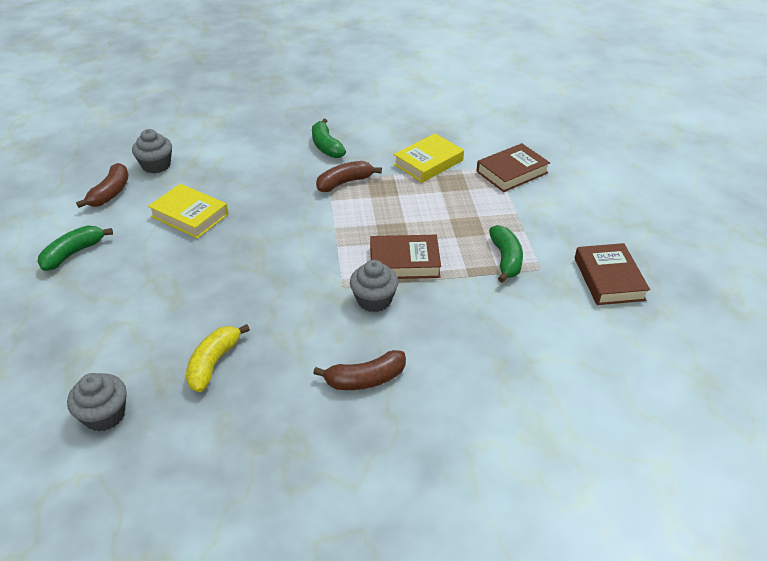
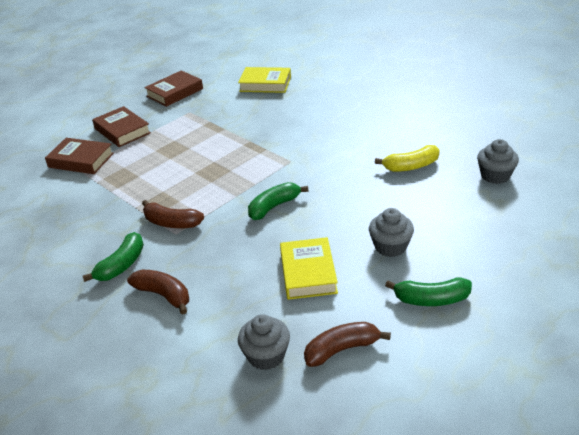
camera: 125 degrees left, 5 degrees down
brown banana [313,350,406,390] -> brown banana moved to [127,270,189,315]
grey cupcake [350,260,398,312] -> grey cupcake moved to [369,208,414,257]
brown book [370,235,441,279] -> brown book moved to [92,106,151,147]
yellow book [394,133,464,183] -> yellow book moved to [238,67,291,93]
green banana [489,225,523,283] -> green banana moved to [248,182,308,220]

